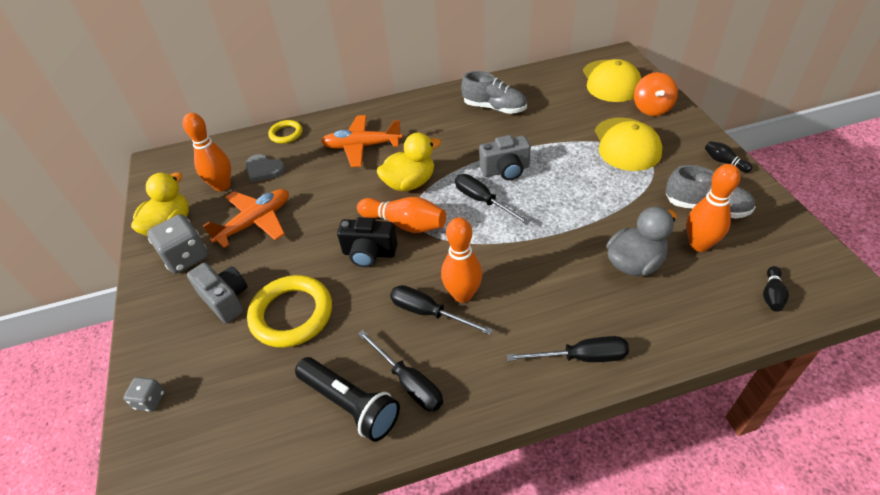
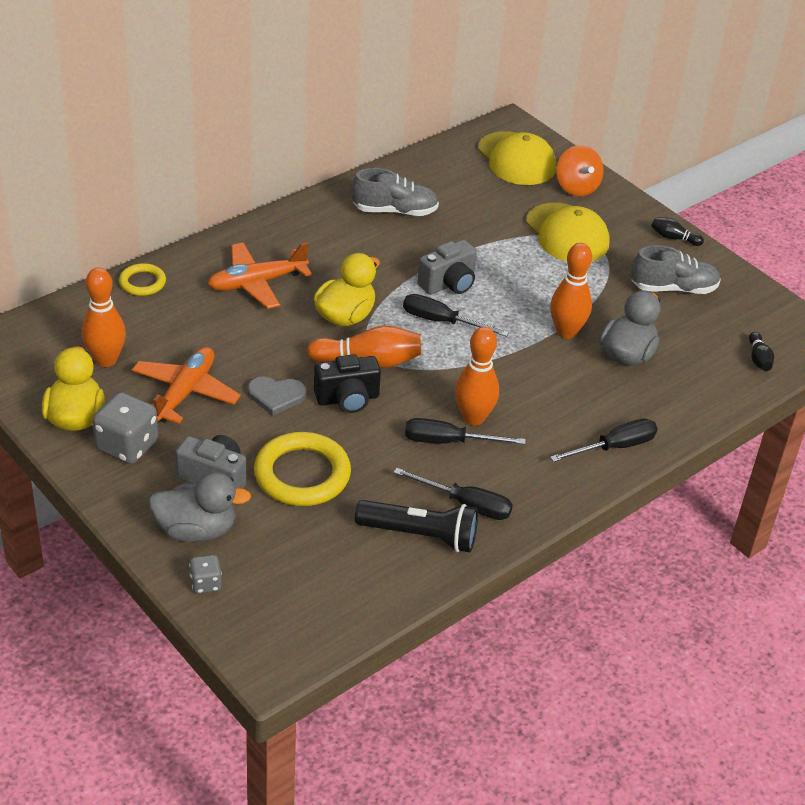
camera: 30 degrees left, 5 degrees down
grey heart [245,154,285,182] -> grey heart moved to [248,377,306,416]
orange bowling pin [686,164,740,252] -> orange bowling pin moved to [550,243,592,339]
none -> grey duck [148,472,251,542]

